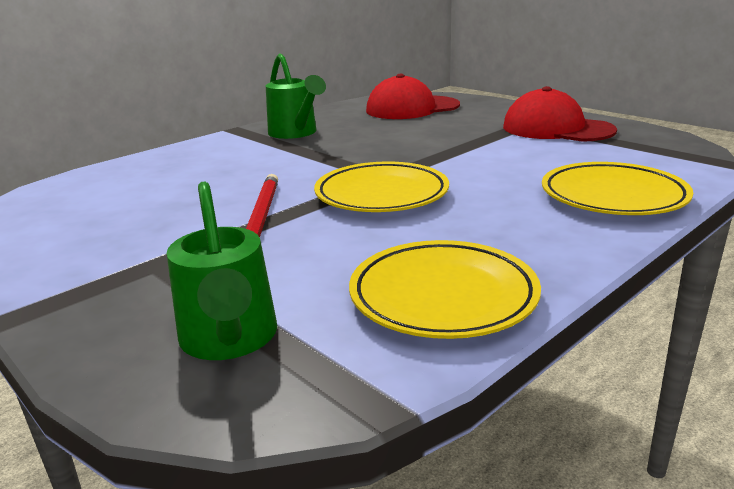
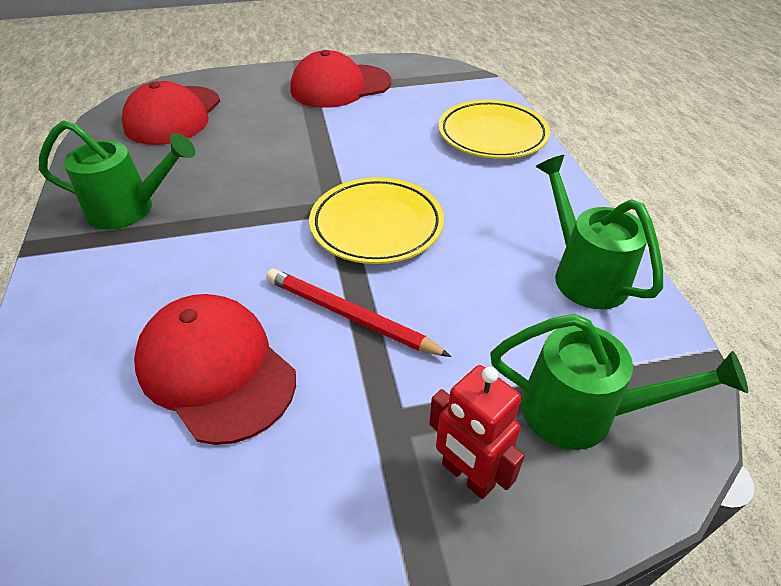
camera: 60 degrees left, 20 degrees up
yellow plate [349,240,541,339] -> green watering can [536,155,663,310]
none -> red cap [134,294,296,445]
none -> red robot [429,365,525,499]

